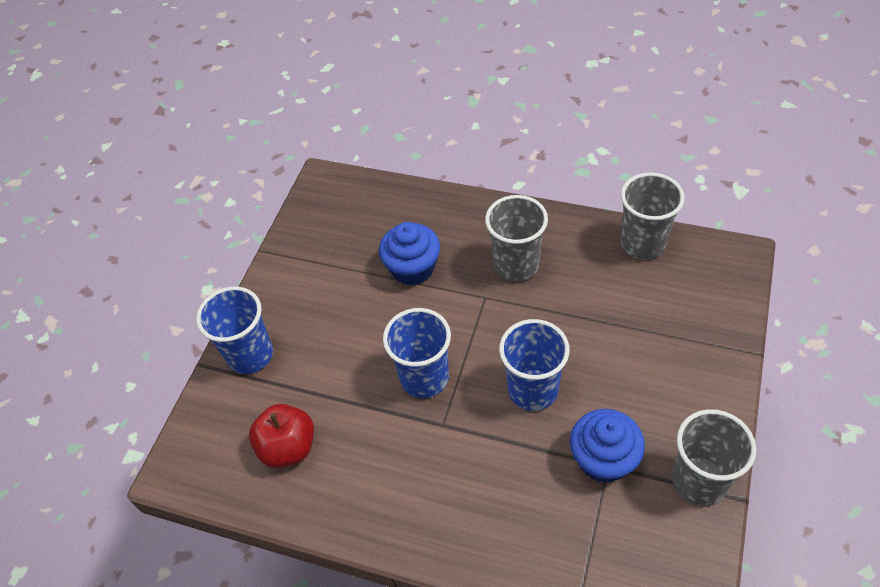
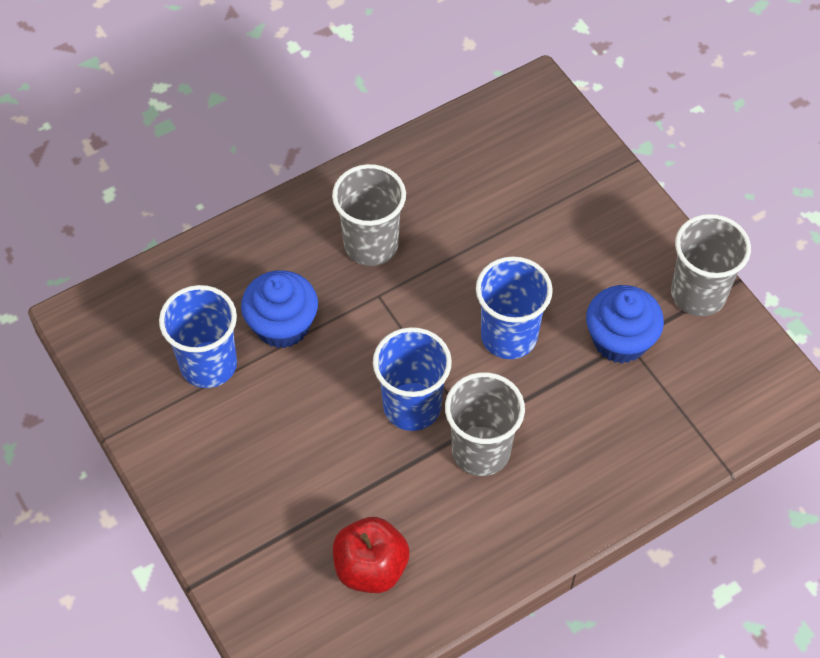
camera: 55 degrees left, 5 degrees up
blue cup [196,287,273,374] -> blue cup moved to [159,285,237,388]
grey cup [620,172,685,260] -> grey cup moved to [445,372,525,476]

